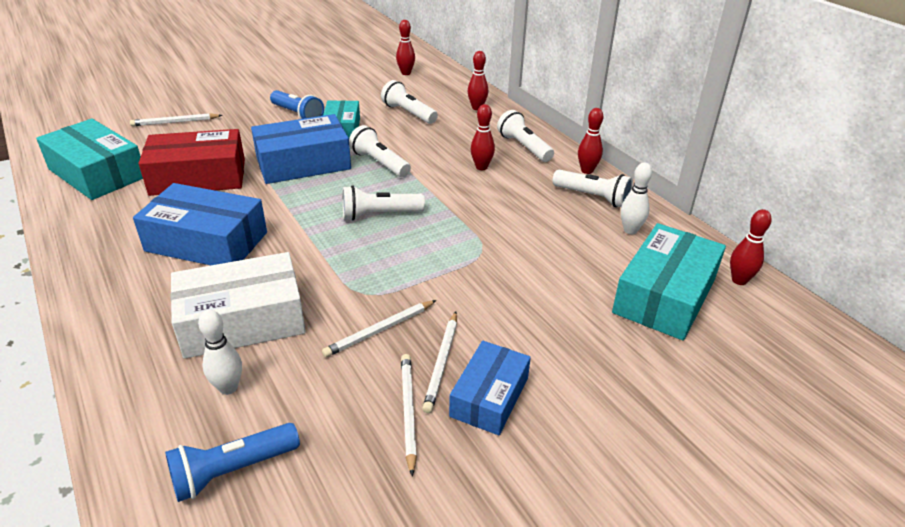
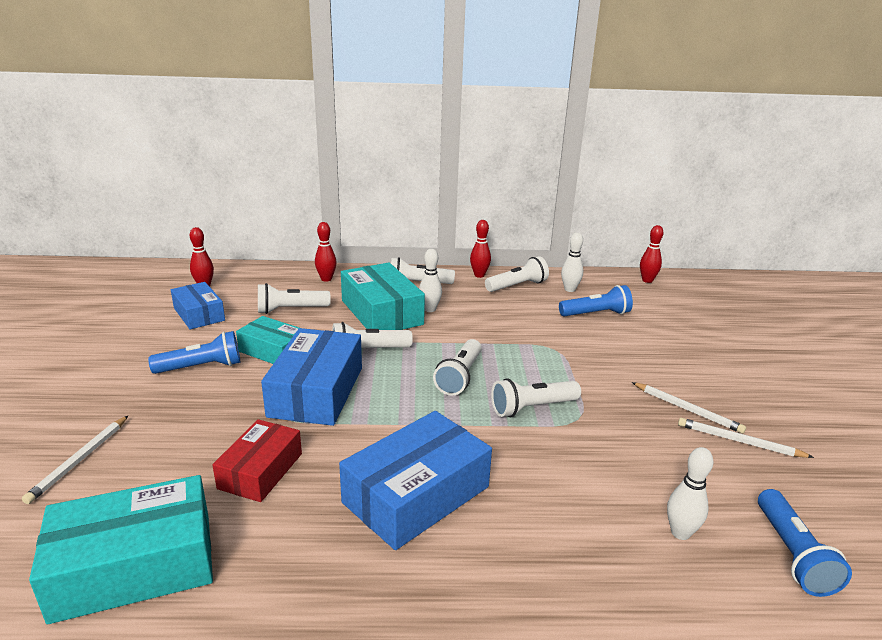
camera: 60 degrees left, 10 degrees down
red box [138,129,245,196] -> red box [212,419,302,502], size x0.63
white box [171,252,306,359] -> none
white pencil [322,300,436,357] -> none
blue box [449,341,531,435] -> blue box moved to [171,282,225,329]
red bowling pin [471,104,495,170] -> white bowling pin [419,249,442,312]
turquoise box [612,223,726,341] -> turquoise box moved to [341,263,425,330]
none -> white flashlight [491,378,581,417]
none -> blue flashlight [559,285,633,316]

